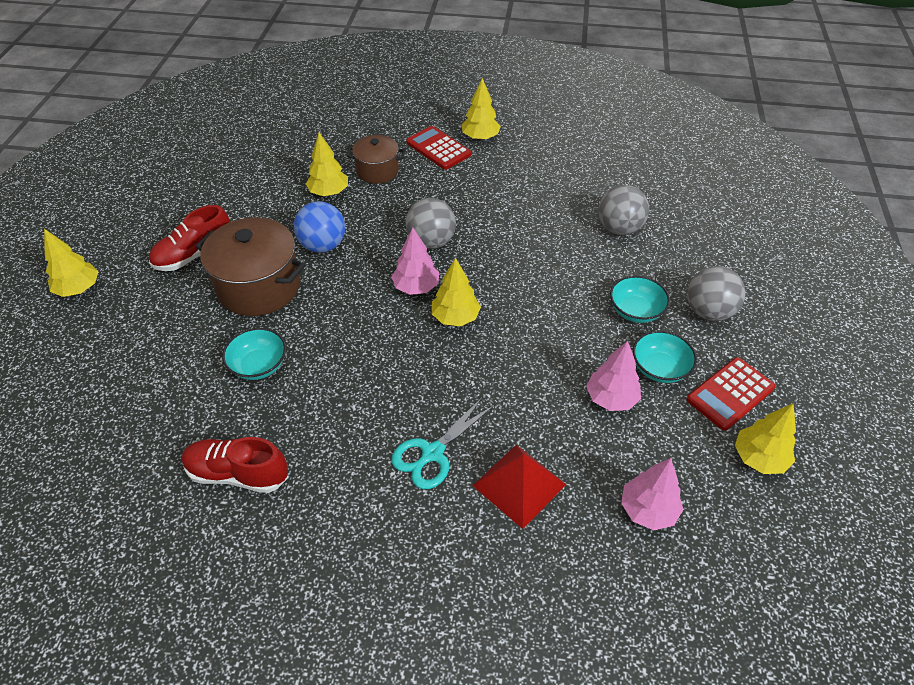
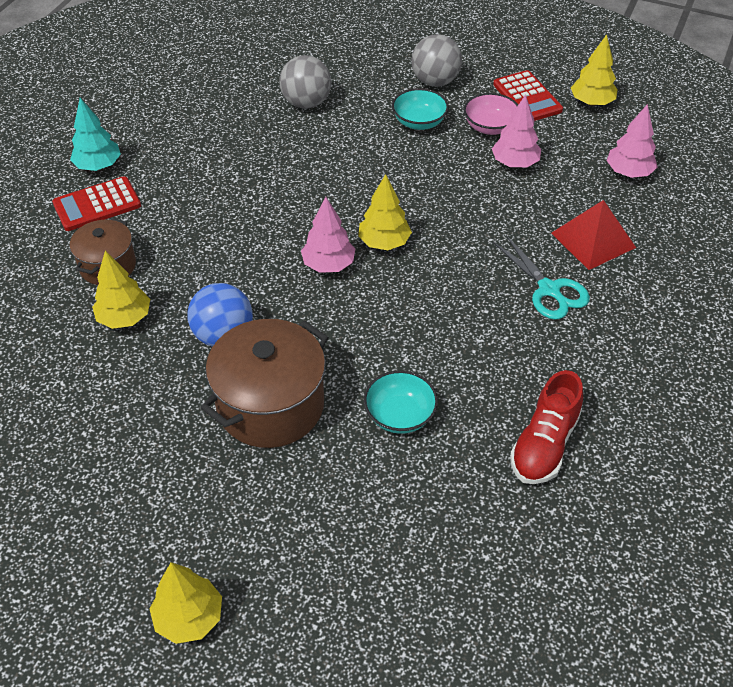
camera: 75 degrees left, 0 degrees up
red shoe [149,205,230,271] -> none
grey ball [405,198,456,249] -> none
yellow tree [462,78,501,141] -> turquoise tree [70,98,121,171]
turquoise bowl [633,330,697,383] -> pink bowl [464,93,518,135]

